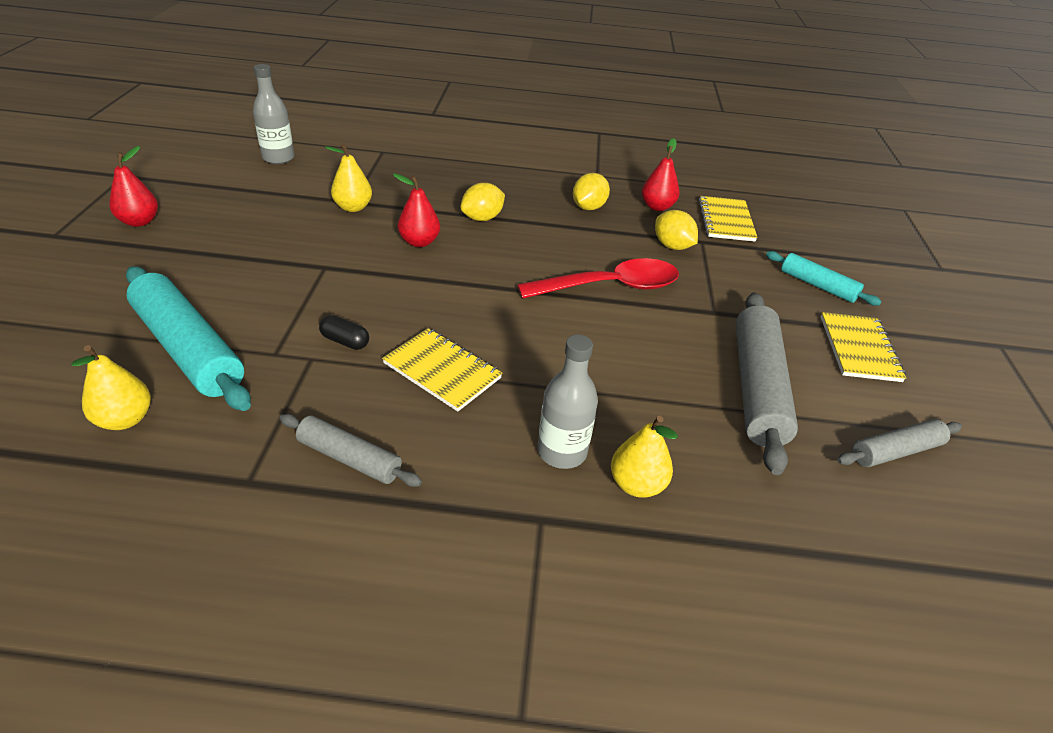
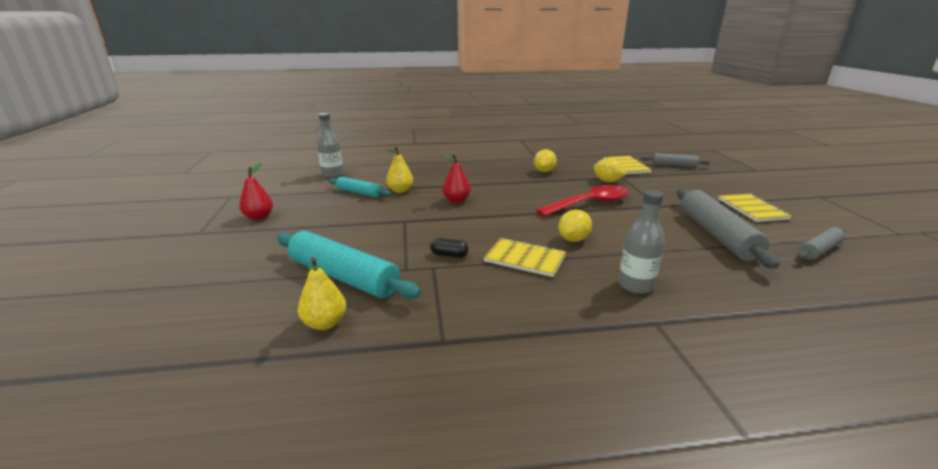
camera: 10 degrees left, 15 degrees down
grey rolling pin [279,414,422,487] -> grey rolling pin moved to [641,153,710,167]
yellow lemon [460,183,505,221] -> yellow lemon moved to [558,209,592,242]
yellow pear [611,416,678,498] -> none
red pear [642,138,680,211] -> none
turquoise rolling pin [766,251,882,306] -> turquoise rolling pin moved to [329,177,391,197]

